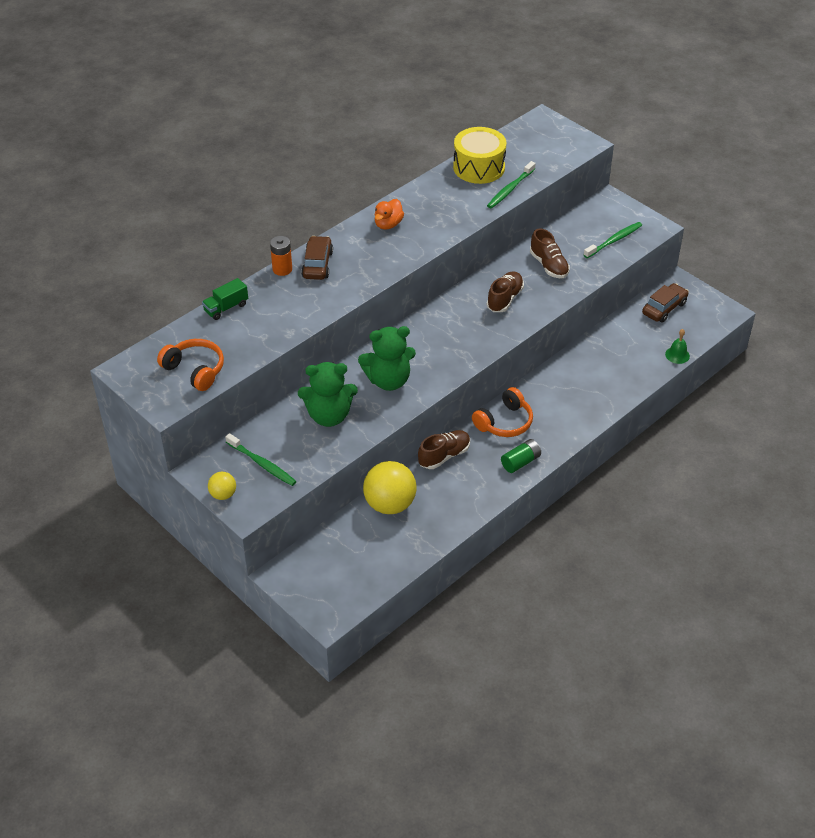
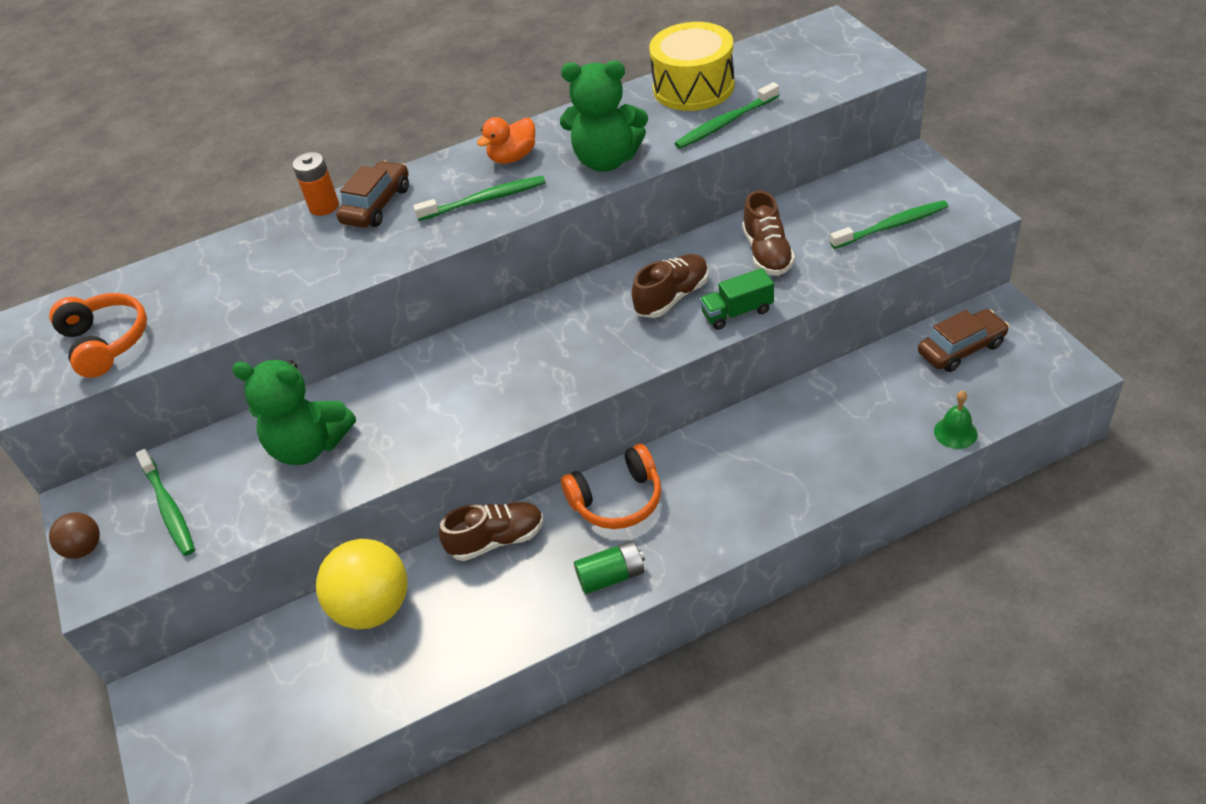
camera: 25 degrees right, 0 degrees up
green truck [202,278,248,320] -> green truck moved to [700,268,774,330]
yellow ball [208,472,236,500] -> brown ball [49,512,100,559]
green teddy bear [358,326,416,391] -> green teddy bear moved to [560,61,648,172]
none -> green toothbrush [413,176,546,221]

